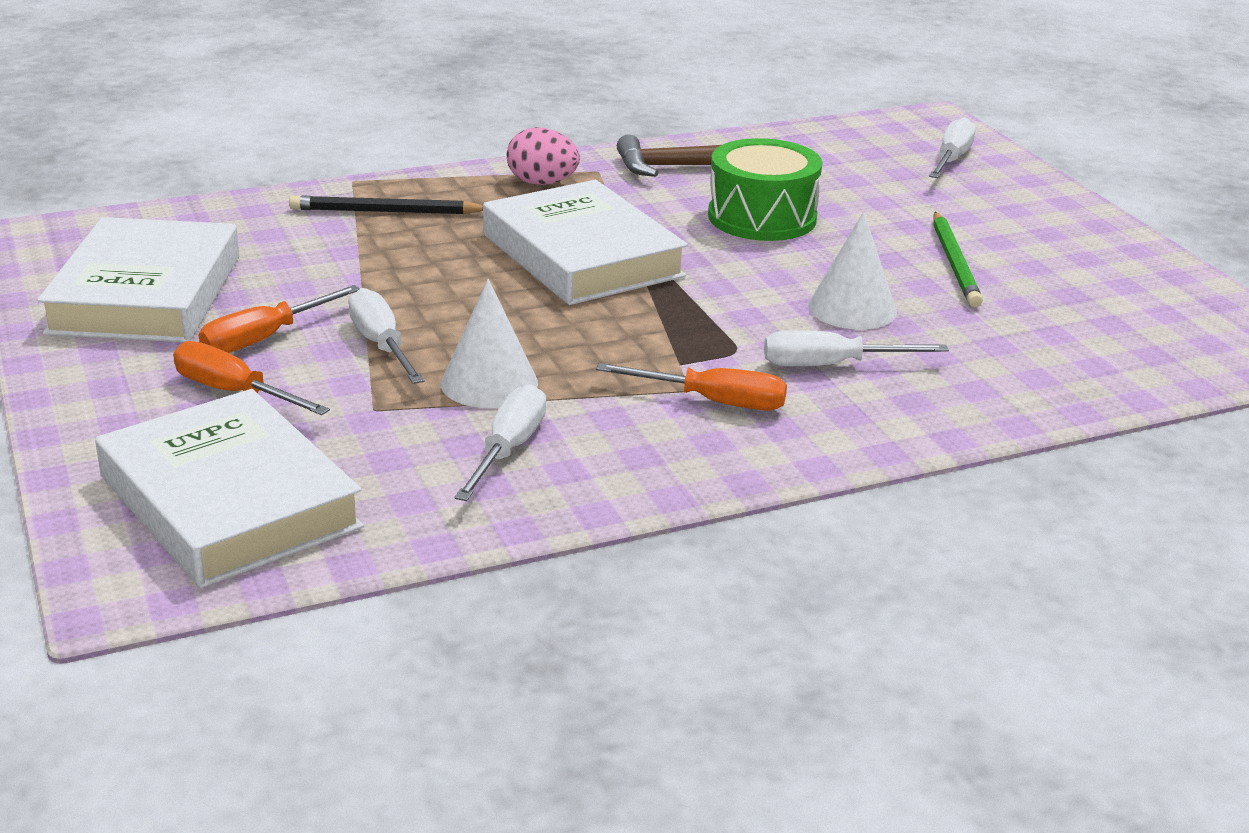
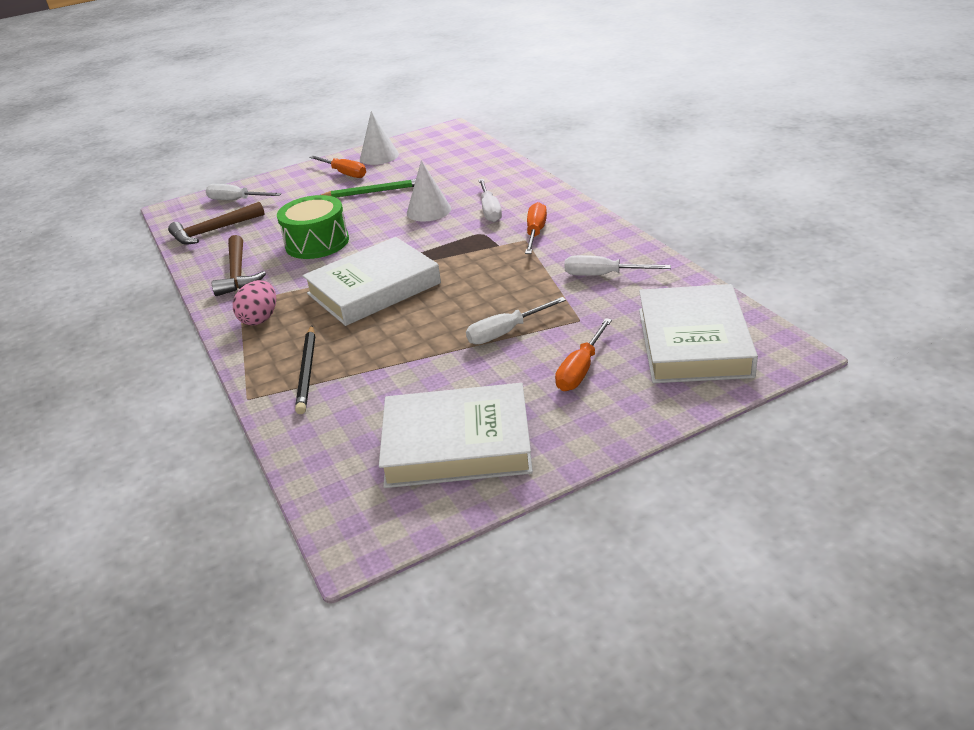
camera: 90 degrees left, 5 degrees up
white book [95,389,364,588] -> white book turned 45 degrees counterclockwise [639,284,758,383]
orange screwdriver [199,285,360,353] -> orange screwdriver moved to [309,155,366,178]
white cone [441,279,538,408] -> white cone moved to [360,111,399,165]
none -> brown hammer [168,202,264,245]

